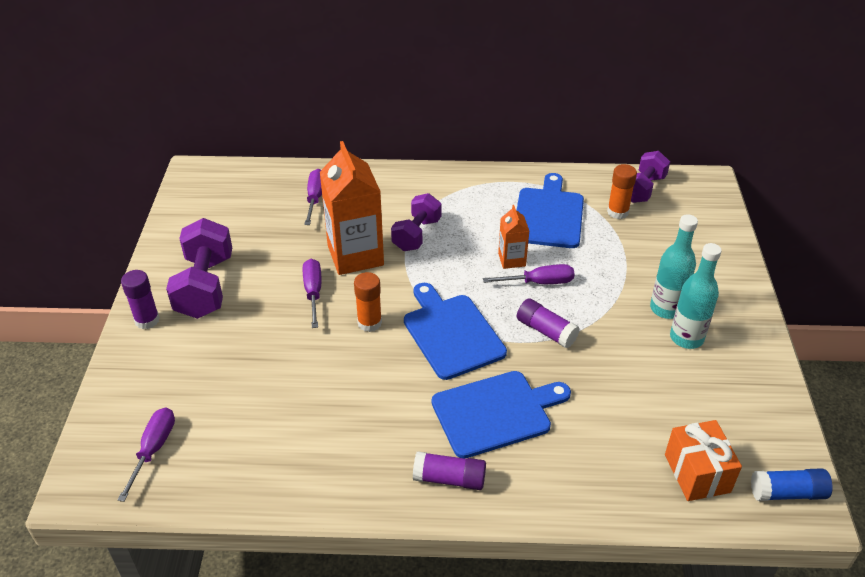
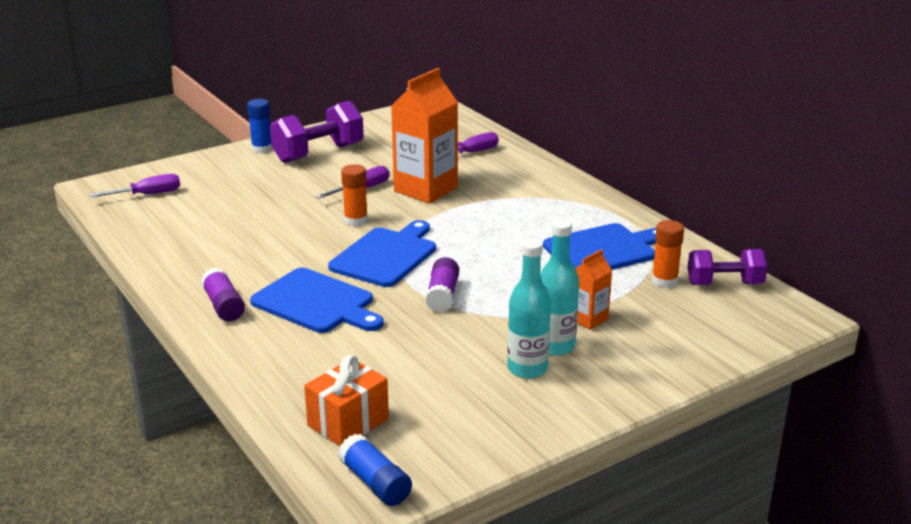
camera: 55 degrees right, 15 degrees down
purple glue stick [121,270,160,329] -> blue glue stick [247,99,273,153]
purple dumbbell [391,193,441,251] -> none
purple screwdriver [483,264,575,284] -> none
orange carton [498,205,529,269] -> orange carton moved to [576,249,612,330]

